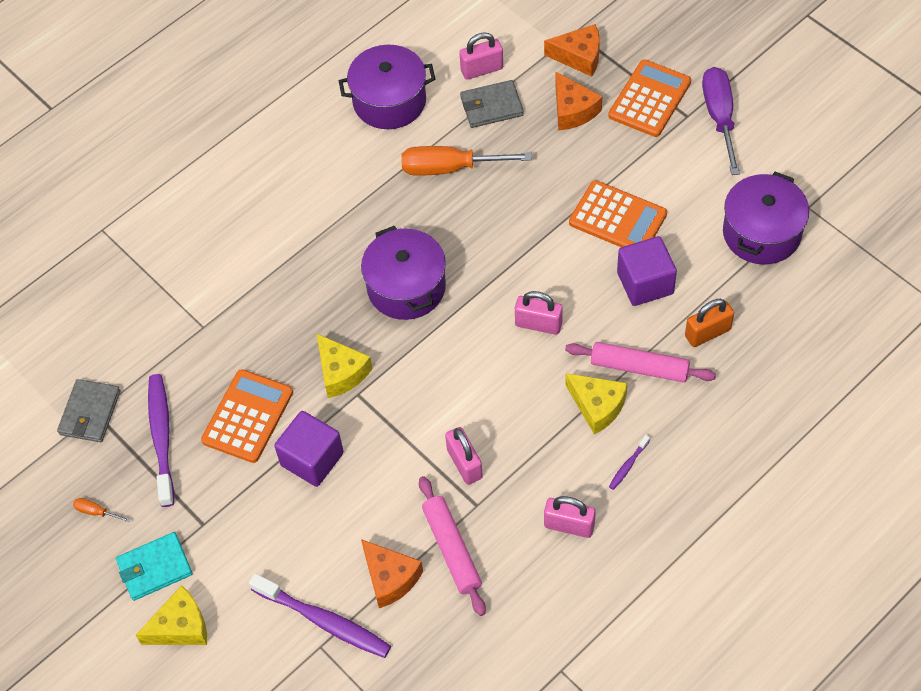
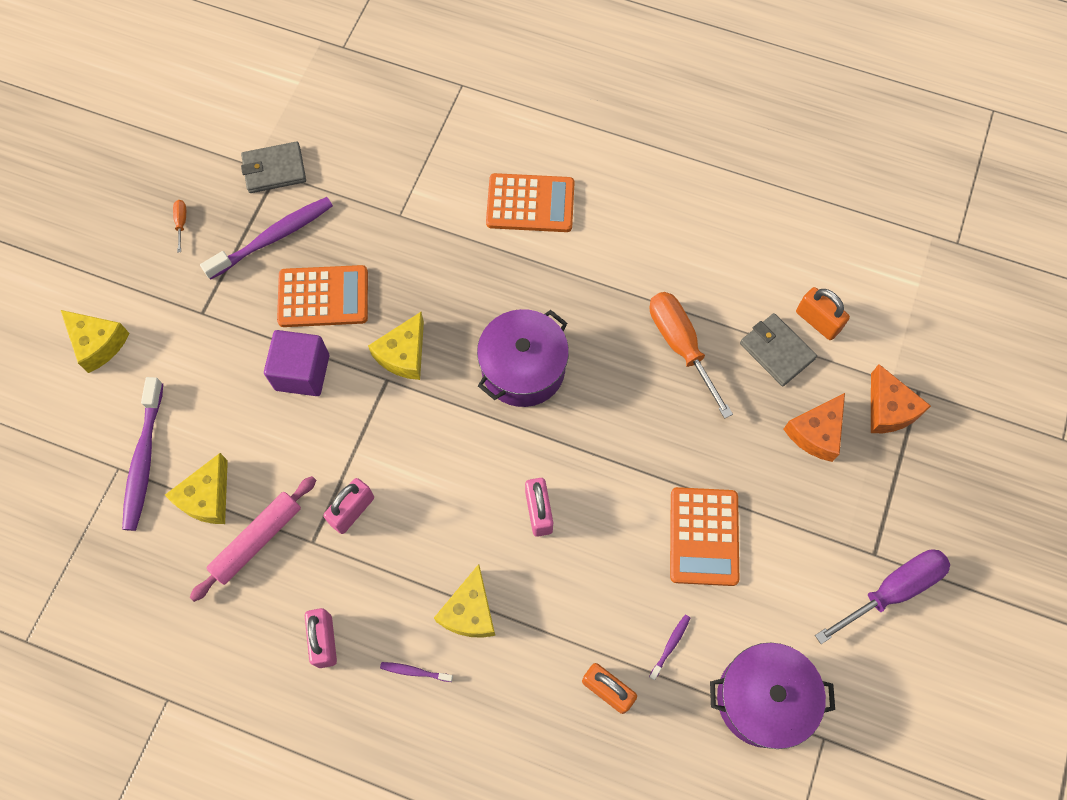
camera: 60 degrees right, 10 degrees up
turquoise wallet [116,532,193,601] -> none
purple pot [339,45,435,129] -> none
orange cheese [361,539,423,608] -> yellow cheese [165,453,228,524]
pink padlock [459,32,503,80] -> orange padlock [796,287,850,340]
pink rolling pin [565,342,716,383] -> none
orange calculator [608,59,691,137] -> orange calculator moved to [486,173,575,232]
purple cube [617,236,677,306] -> none
none -> purple toothbrush [649,615,690,681]

